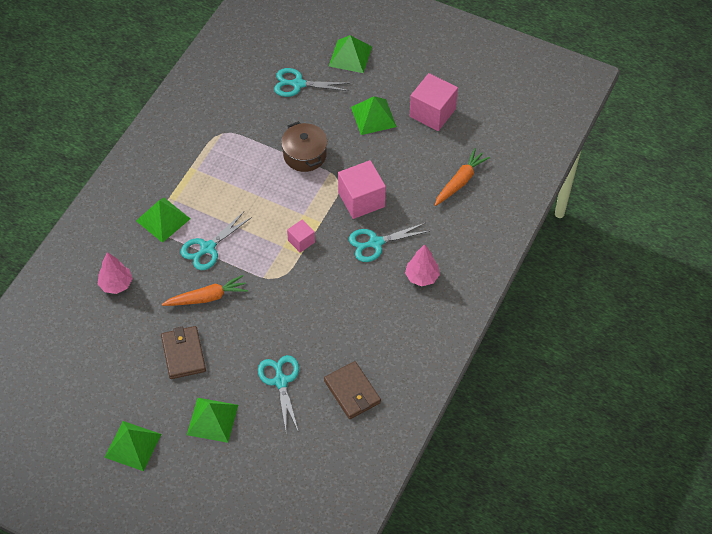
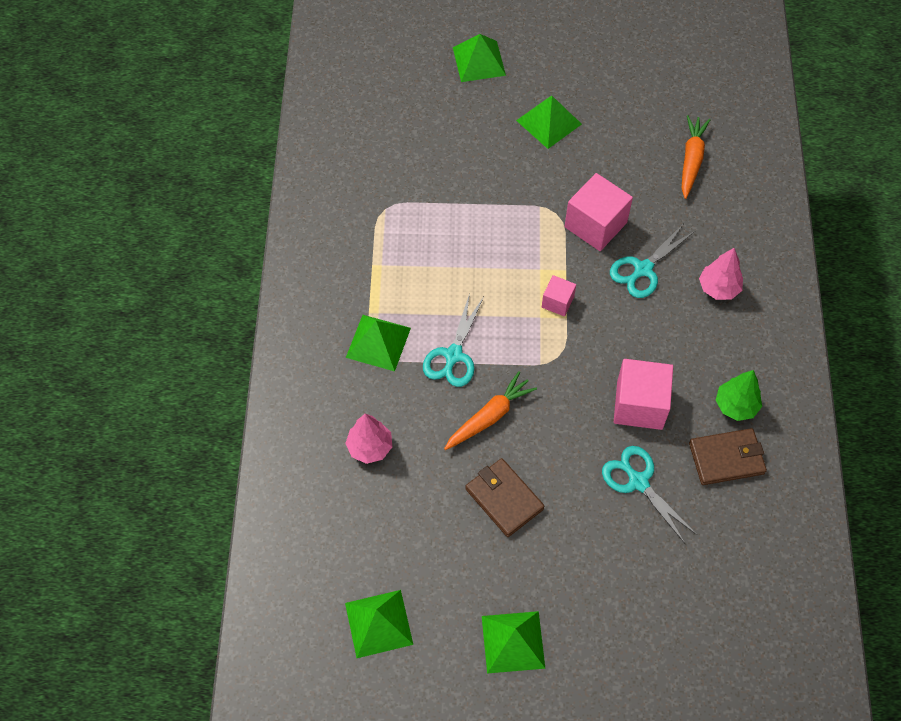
camera: 25 degrees left, 5 degrees up
green pyramid [187,398,238,443] -> green pyramid moved to [345,590,413,658]
turquoise scissors [274,68,350,97] -> none
brown pot [281,121,328,172] -> none
brown wallet [324,361,381,419] -> brown wallet turned 45 degrees counterclockwise [689,428,767,485]
pink cube [410,73,458,131] -> pink cube moved to [614,359,673,430]
none -> green tree [716,370,762,421]

